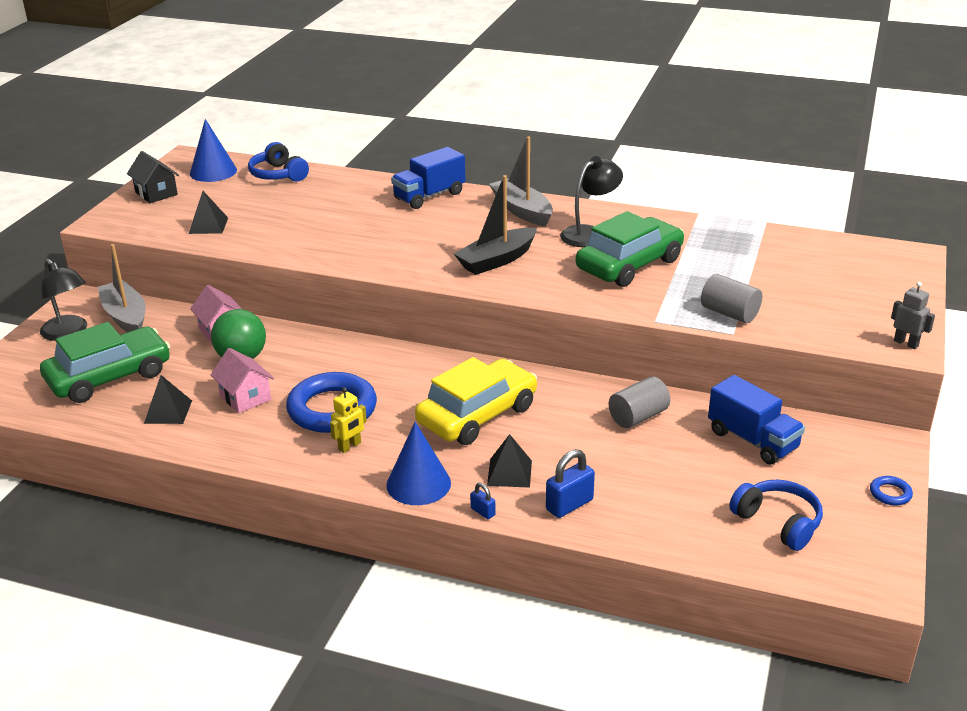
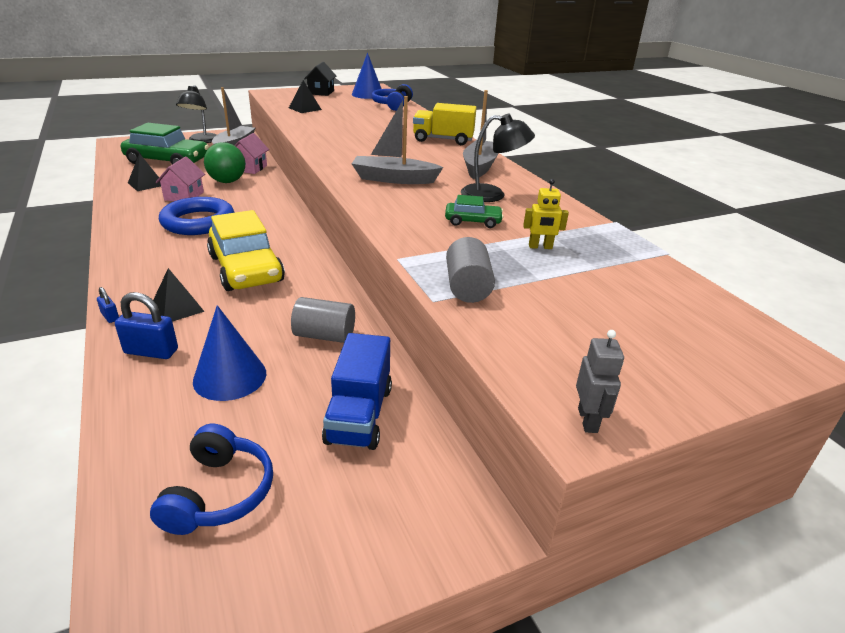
camera: 45 degrees right, 0 degrees up
yellow robot [330,387,367,453] -> yellow robot moved to [523,179,569,249]
blue cone [386,422,451,505] -> blue cone moved to [193,305,266,401]
blue truck [391,147,465,209] -> yellow truck [413,103,476,145]
yellow car [415,357,537,445] -> yellow car turned 60 degrees clockwise [207,210,285,291]
black boat [454,175,537,275] -> grey boat [351,96,443,184]
blue padlock [470,483,496,519] -> blue padlock turned 45 degrees counterclockwise [97,287,119,323]
green car [576,211,684,287] -> green car [445,195,504,228], size x0.48
blue ring [870,476,913,506] -> none

